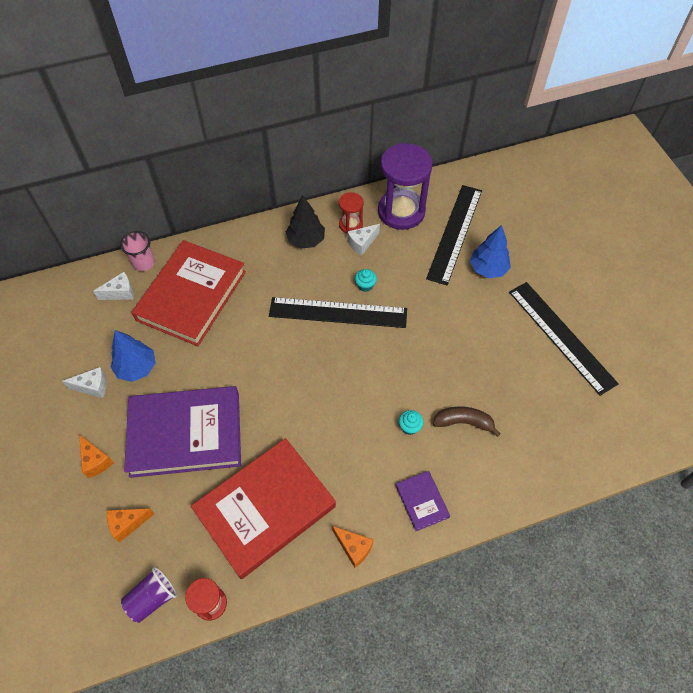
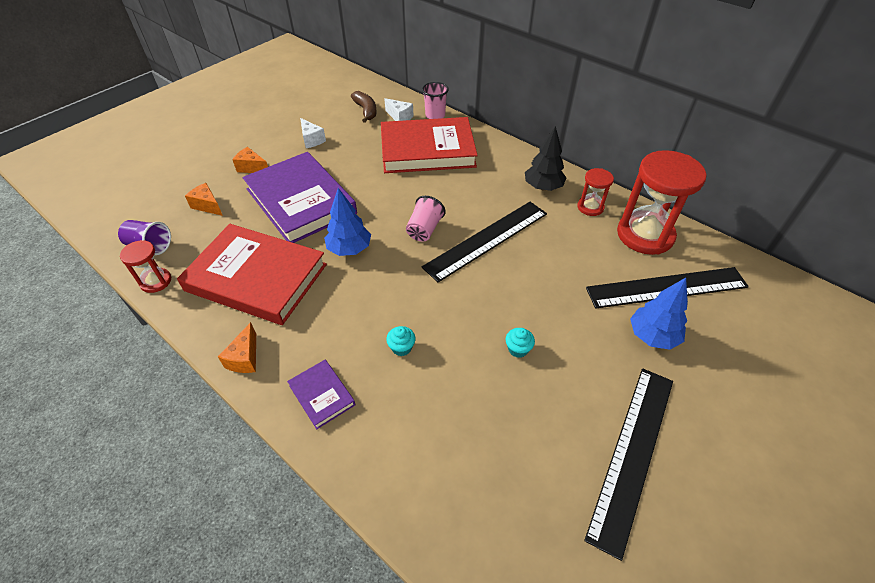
camera: 60 degrees right, 10 degrees down
orange cheese [79,435,114,478] -> orange cheese turned 90 degrees clockwise [232,147,268,173]
blue tree [111,330,156,382] -> blue tree moved to [324,188,371,256]
black ruler [269,297,407,328] -> black ruler turned 75 degrees clockwise [422,202,547,283]
white cheese [347,224,380,256] -> none
turquoise cupcake [355,269,377,292] -> turquoise cupcake moved to [505,328,535,358]
purple hourglass [378,143,433,230] -> red hourglass [617,150,706,255]
purple book [396,471,450,531] -> purple book turned 75 degrees counterclockwise [287,360,356,429]
brown banana [433,407,501,437] -> brown banana moved to [351,91,376,123]
none -> pink cup [406,196,446,242]

